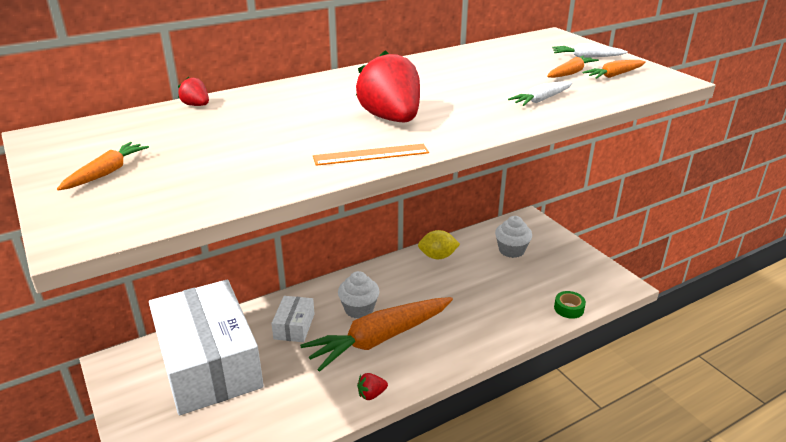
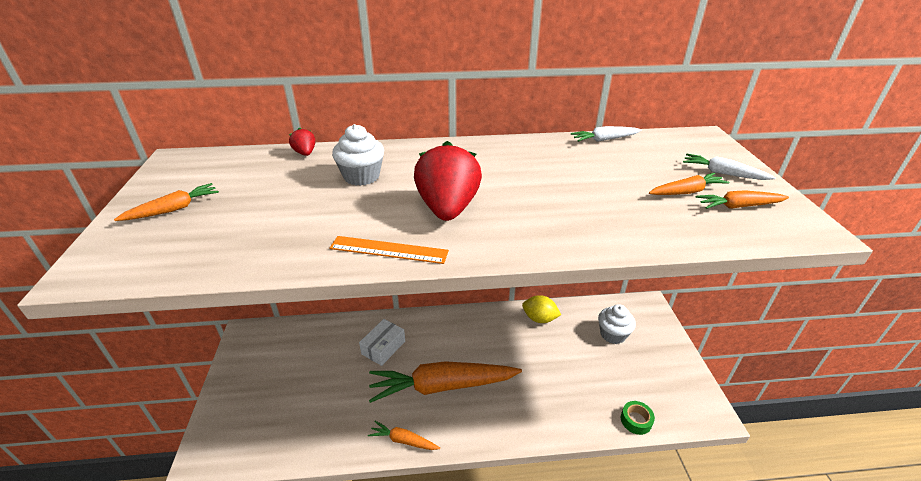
camera: 25 degrees right, 5 degrees up
white box [149,280,264,415] -> none
white cupcake [338,271,380,319] -> white cupcake moved to [332,124,384,186]
red strawberry [357,373,388,400] -> orange carrot [368,421,440,450]
white carrot [508,81,573,106] -> white carrot moved to [571,126,642,142]

